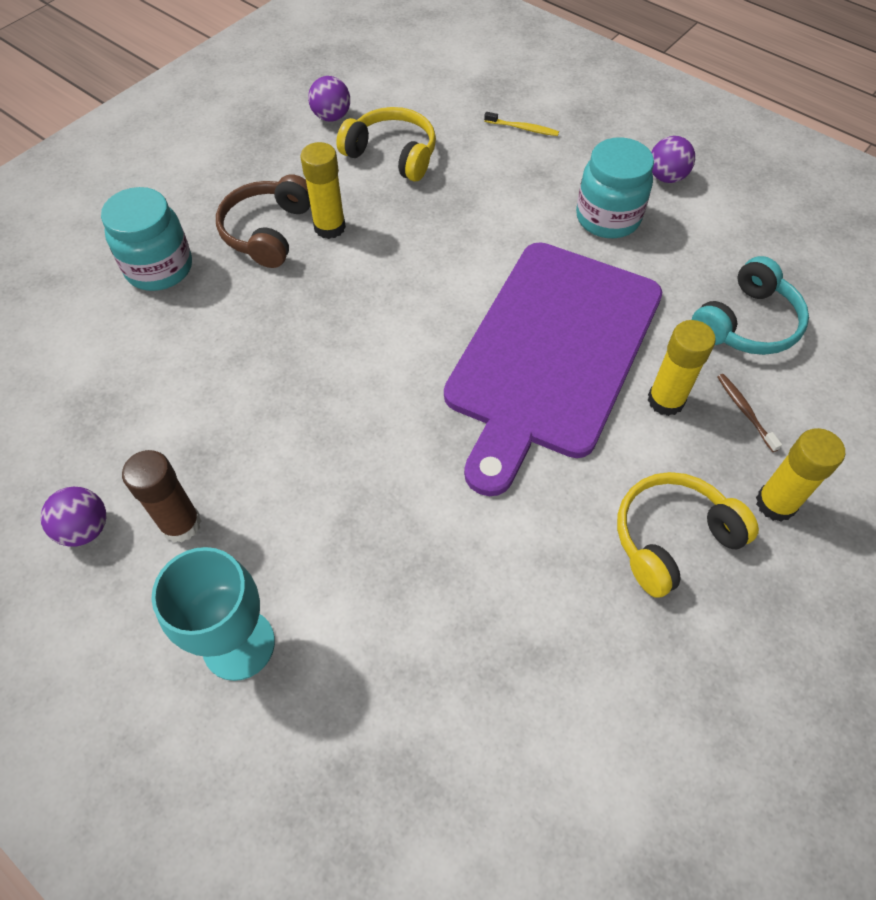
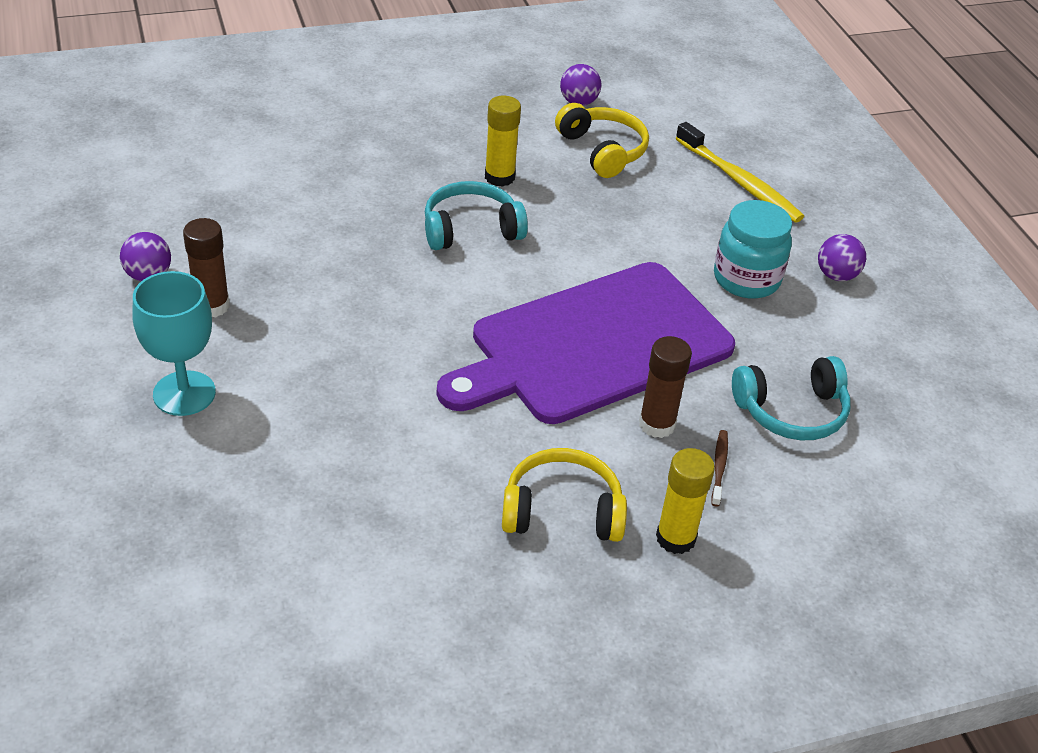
camera: 30 degrees right, 15 degrees down
turquoise jar [101,187,192,291] -> none
brown headphones [216,174,310,268] -> none
yellow toothbrush [484,112,559,136] -> yellow toothbrush [676,122,804,223], size x2.12
yellow glue stick [648,320,716,416] -> brown glue stick [639,336,692,438]
none -> turquoise headphones [425,181,528,250]

